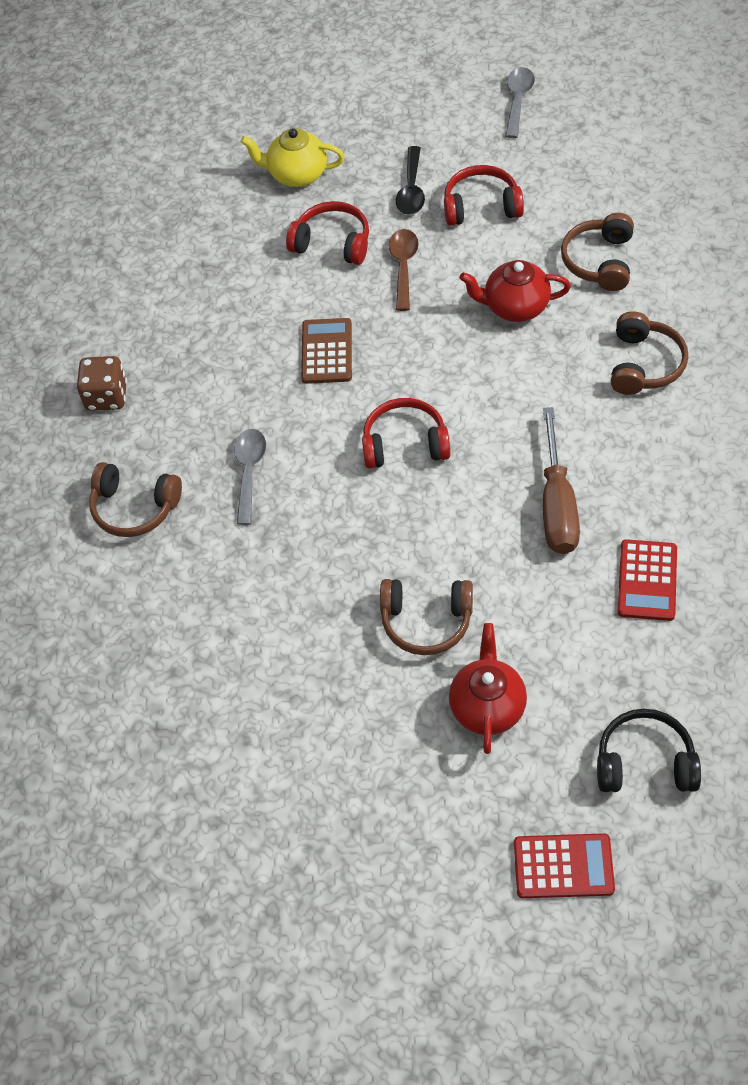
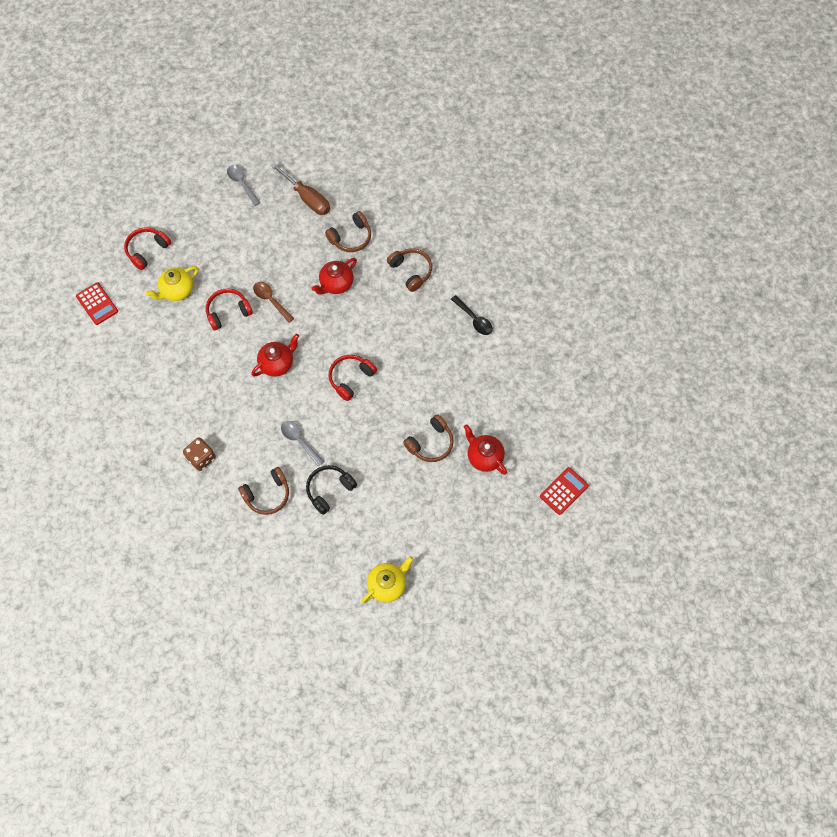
camera: 50 degrees left, 10 degrees up
brown calculator [301,318,352,384] -> red teapot [251,334,299,377]
black spoon [396,146,425,215] -> black spoon moved to [451,295,493,335]
red headphones [444,165,524,226] -> red headphones moved to [124,228,171,270]
brown screwdriver [543,407,580,554] -> brown screwdriver moved to [271,163,330,215]
brown headphones [561,213,634,291] -> brown headphones turned 90 degrees counterclockwise [325,211,371,252]
black headphones [597,709,701,792] -> black headphones moved to [306,465,357,515]
red calculator [618,539,677,621] -> red calculator moved to [76,282,118,325]
none -> yellow teapot [362,556,413,603]

